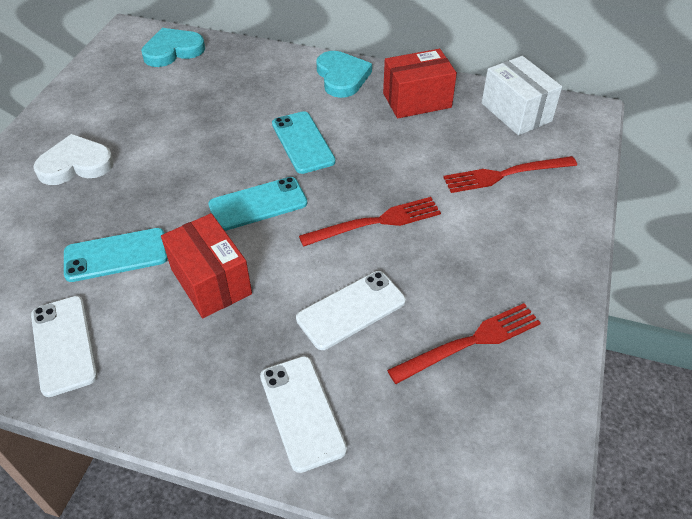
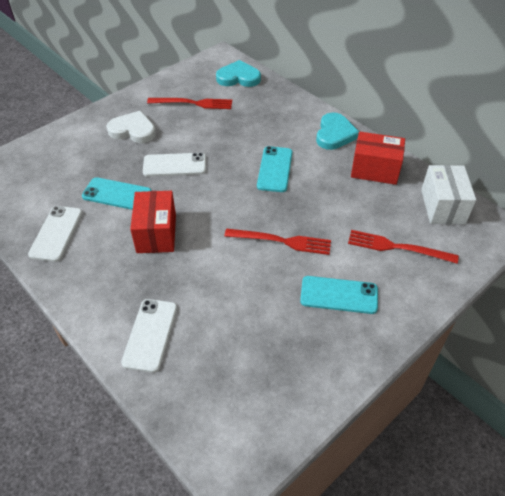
camera: 30 degrees right, 0 degrees up
turquoise phone [208,177,307,231] -> turquoise phone moved to [300,276,378,314]
white phone [296,271,406,350] -> white phone moved to [143,153,206,177]
red fork [387,303,541,384] -> red fork moved to [147,98,232,109]

